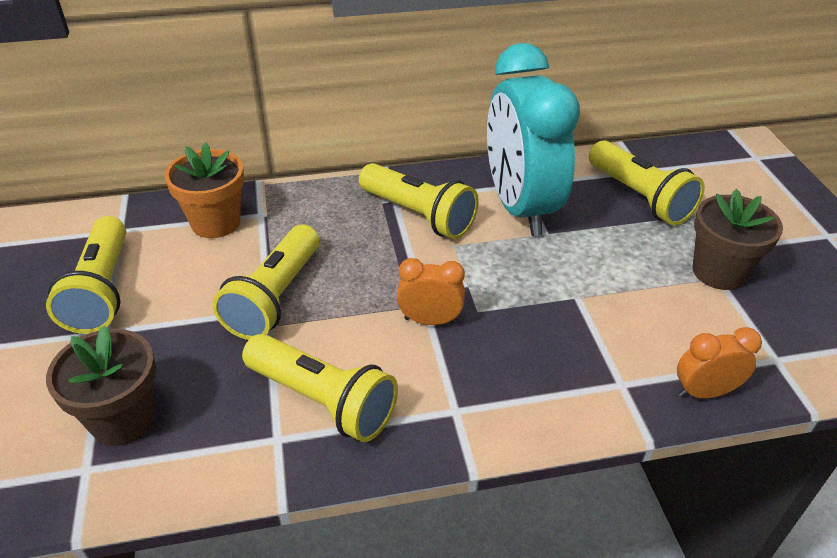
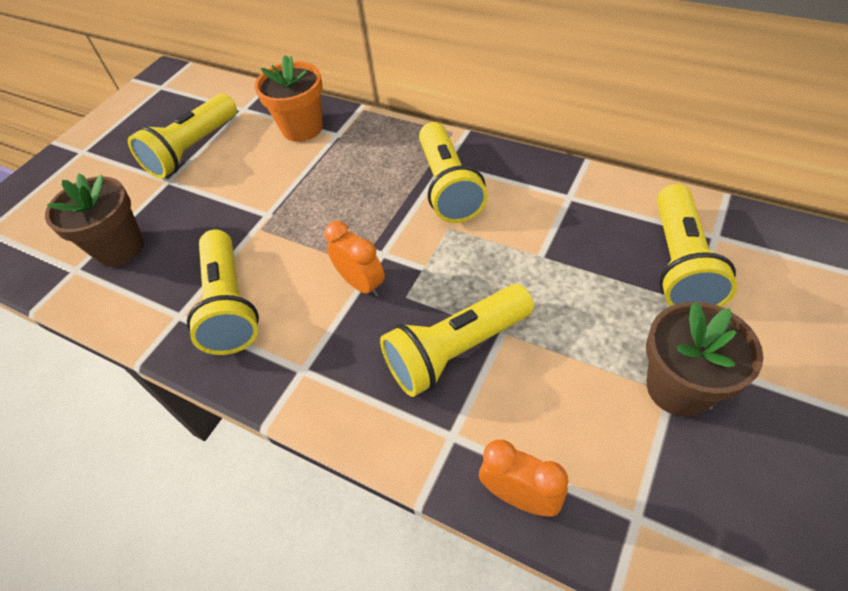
camera: 45 degrees right, 10 degrees up
yellow flashlight [212,225,319,340] -> yellow flashlight moved to [380,284,534,397]
turquoise clock [487,43,580,236] -> none

